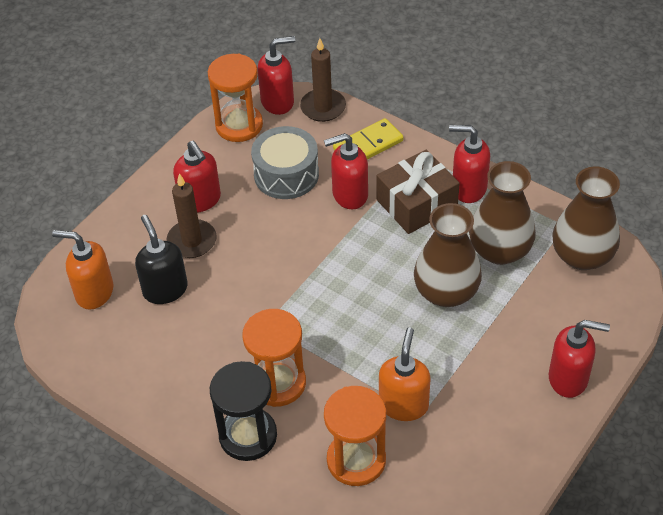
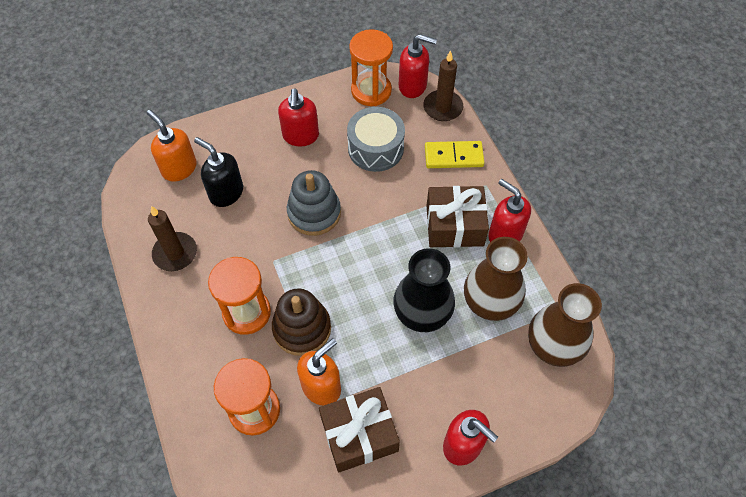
camera: 30 degrees right, 10 degrees up
black soap dispenser [135,215,188,304] -> black soap dispenser turned 60 degrees counterclockwise [194,137,243,207]
brown candle [166,173,216,258] -> brown candle moved to [148,206,197,271]
black hourglass [210,361,277,461] -> none
red soap dispenser [324,133,368,209] -> none
brown vase [414,203,482,307] -> black vase [393,248,455,332]
none -> brown stacking toy [272,289,331,356]
none -> grey stacking toy [287,170,341,236]
none -> brown gift [319,387,400,472]

